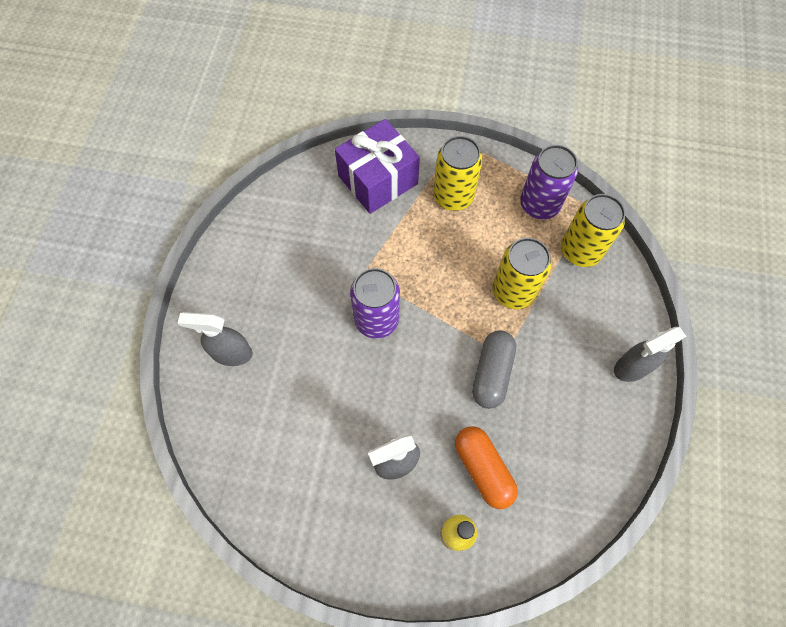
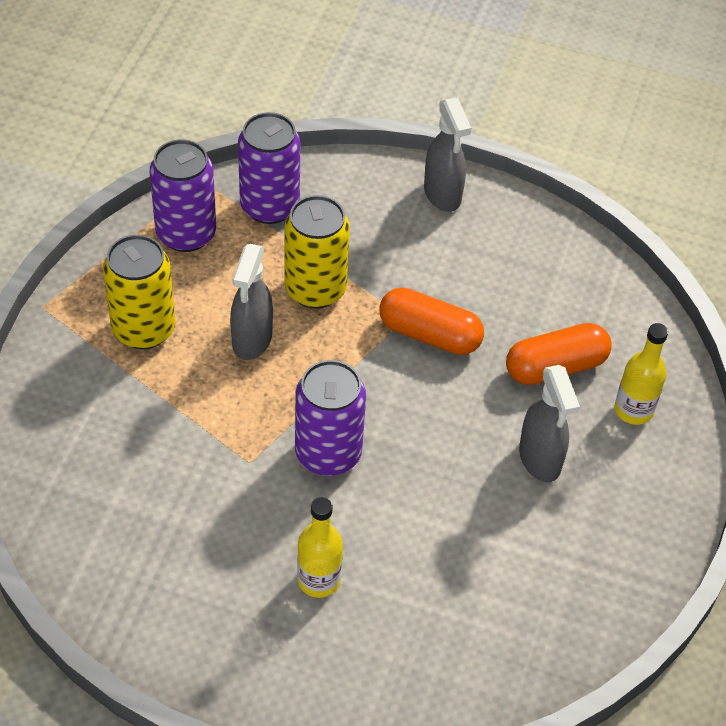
camera: 85 degrees left, 15 degrees down
grey spray bottle [178,312,253,366] -> grey spray bottle moved to [230,244,273,360]
purple gift [335,119,420,214] -> none
grey capsule [472,330,516,409] -> orange capsule [379,288,484,355]
yellow can [561,194,625,267] -> purple can [238,112,300,224]
none -> yellow bottle [297,497,343,598]

